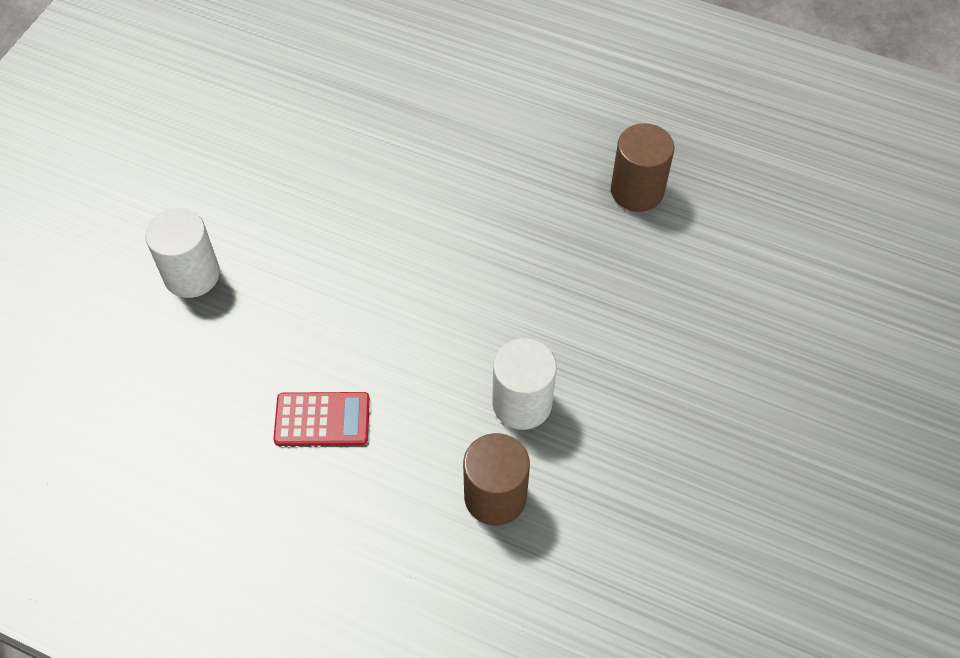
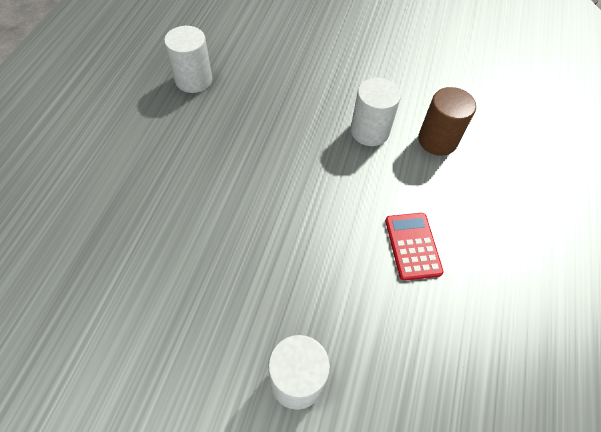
camera: 100 degrees left, 0 degrees up
brown cylinder [611,123,674,212] -> white cylinder [164,26,212,93]

